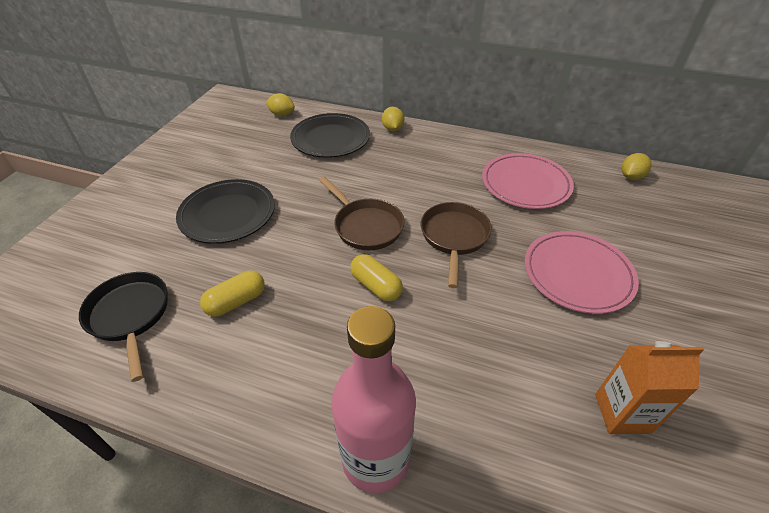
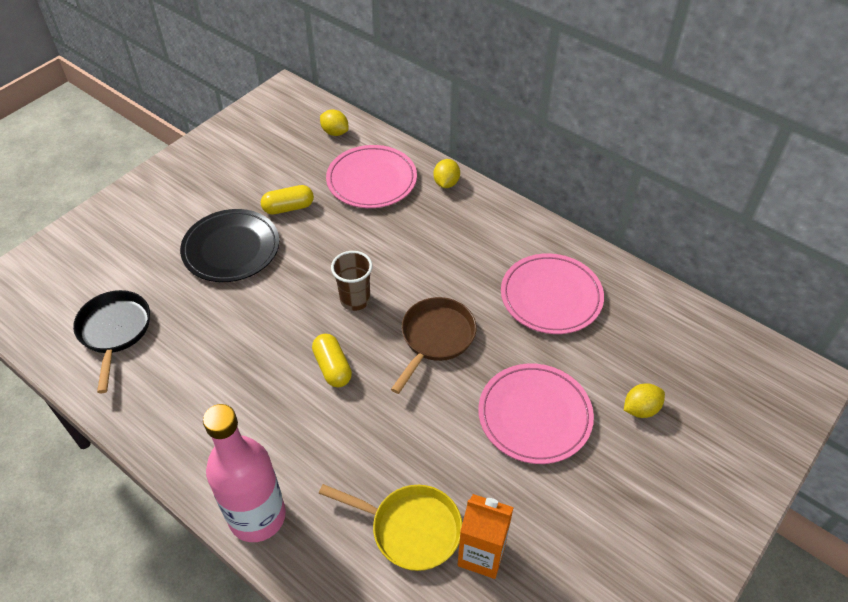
camera: 20 degrees right, 5 degrees up
yellow capsule [200,271,265,317] -> yellow capsule moved to [261,185,314,215]
black plate [290,113,370,158] -> pink plate [326,145,417,208]
brown pan [319,176,405,250] -> brown cup [331,251,373,311]
yellow lemon [622,153,652,180] -> yellow lemon moved to [624,383,665,418]
none -> yellow pan [319,484,462,571]

